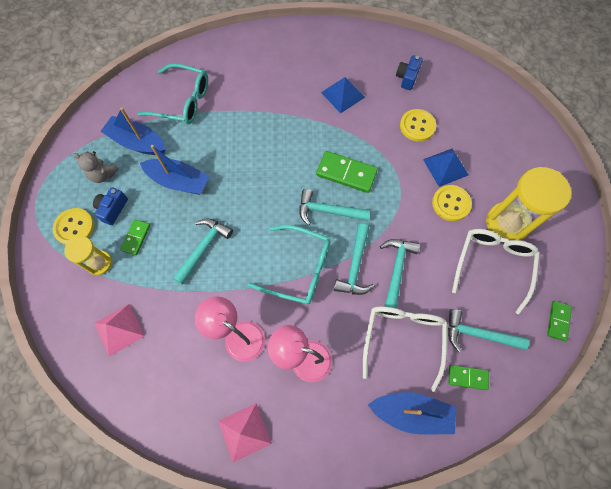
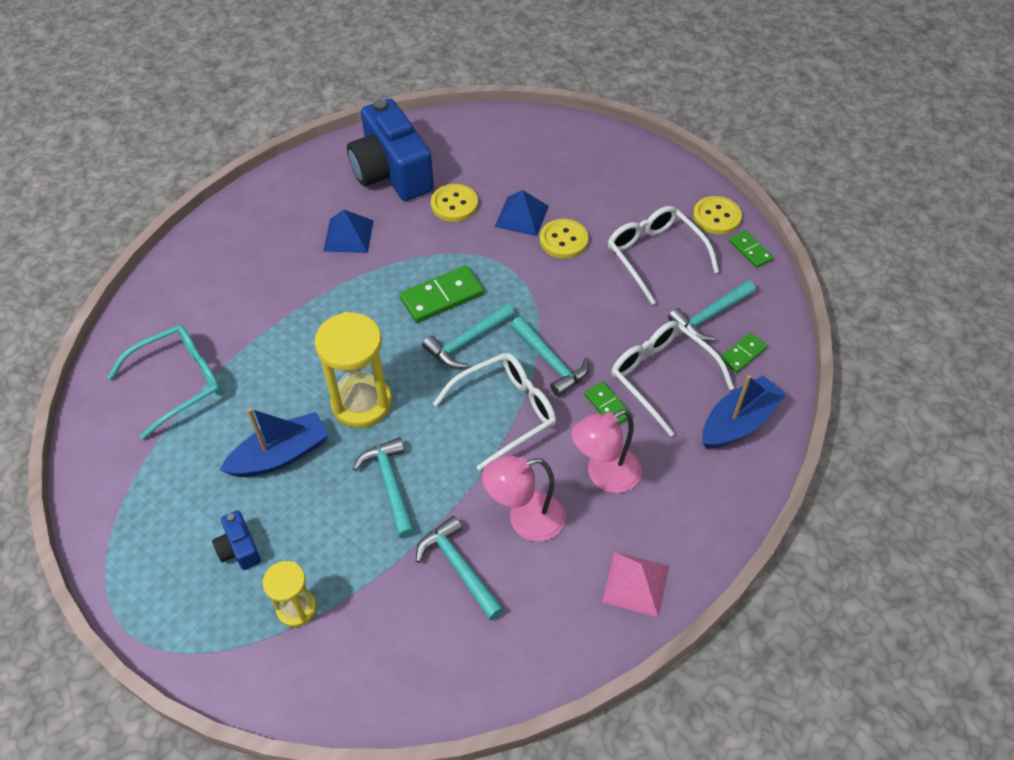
camera: 50 degrees left, 15 degrees down
yellow button [53,208,94,245] -> yellow button moved to [693,196,742,234]
grey teddy bear [73,151,119,183] -> none
pink pyramid [94,304,145,357] -> none
blue boat [101,107,166,155] -> none
green domino [120,219,150,255] -> green domino moved to [584,382,632,424]
turquoise glasses [248,225,331,304] -> white glasses [433,353,556,471]
turquoise hammer [380,239,420,309] -> turquoise hammer moved to [416,516,504,620]
blue camera [396,55,423,90] -> blue camera [347,98,434,201], size x2.35
yellow hourglass [486,167,571,241] -> yellow hourglass moved to [314,312,392,428]

